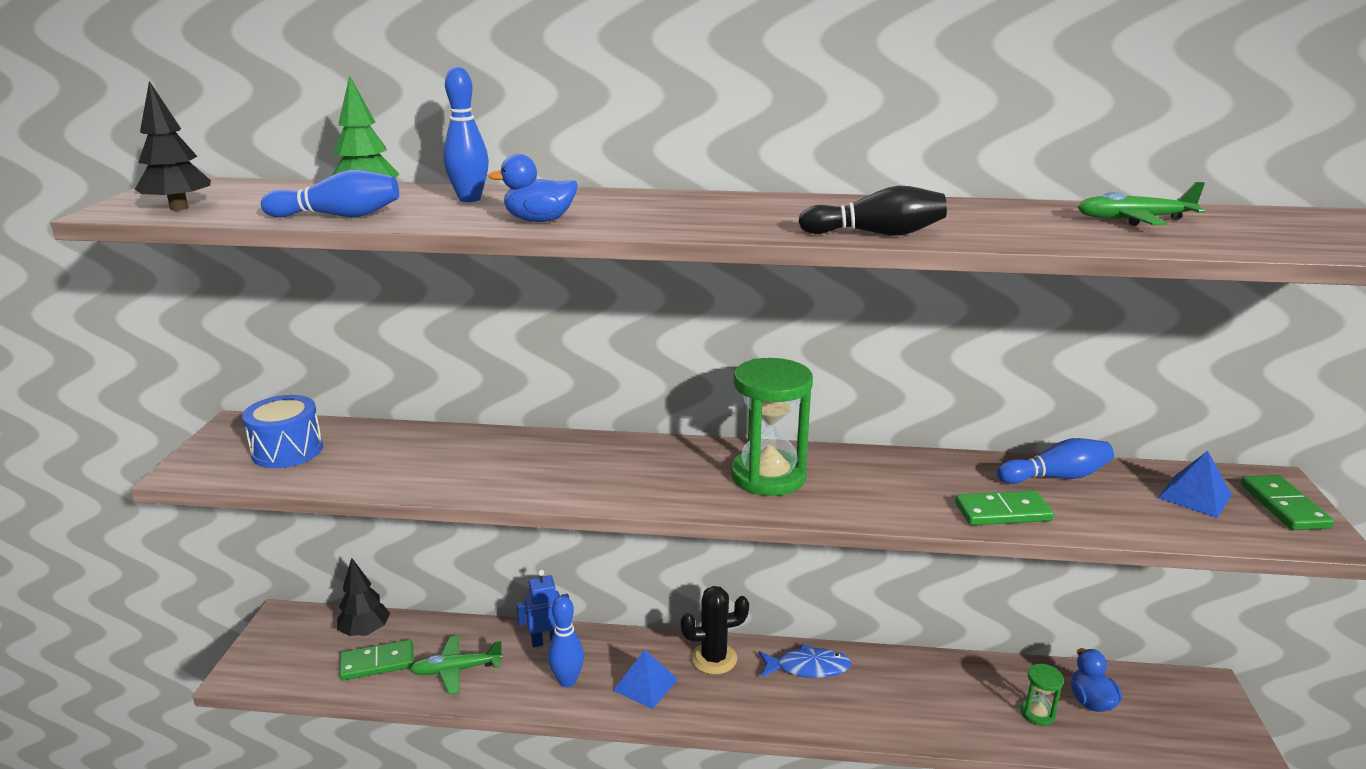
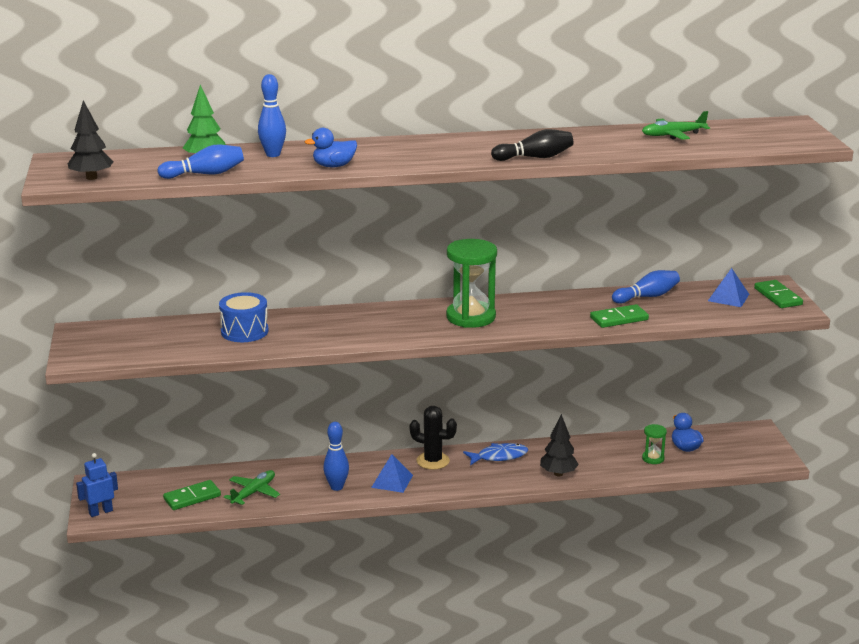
camera: 15 degrees left, 0 degrees up
blue drum [242,395,323,468] -> blue drum moved to [219,292,269,342]
black tree [337,558,390,636] -> black tree moved to [540,414,579,476]
green plane [410,636,503,694] -> green plane turned 150 degrees clockwise [224,470,280,505]
blue robot [517,569,569,647] -> blue robot moved to [76,453,118,517]
black cactus [681,586,749,675] -> black cactus turned 45 degrees clockwise [410,406,457,470]

